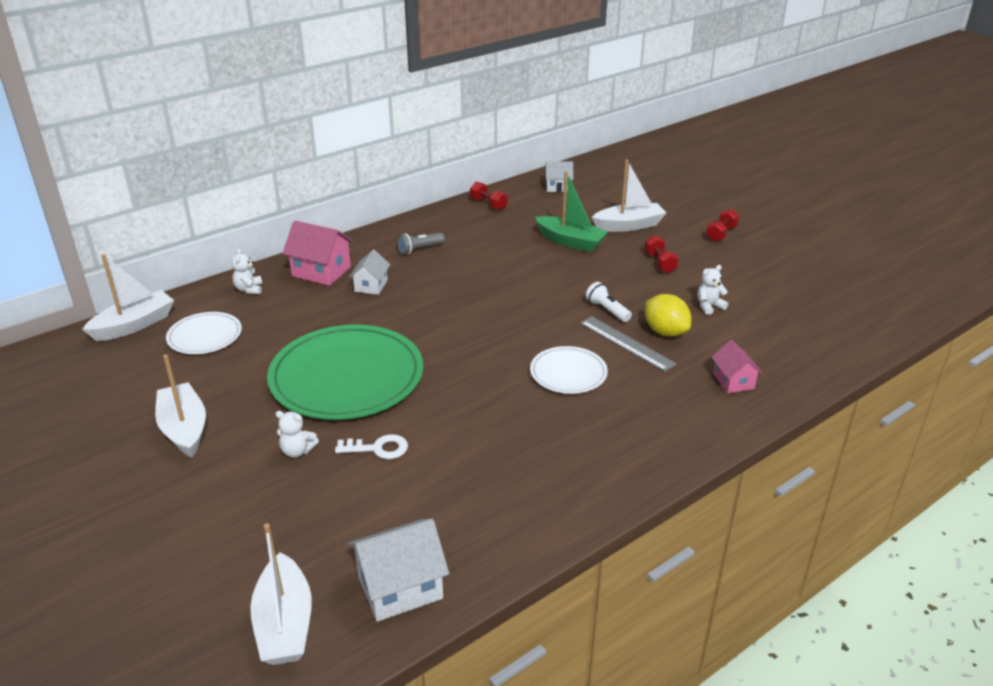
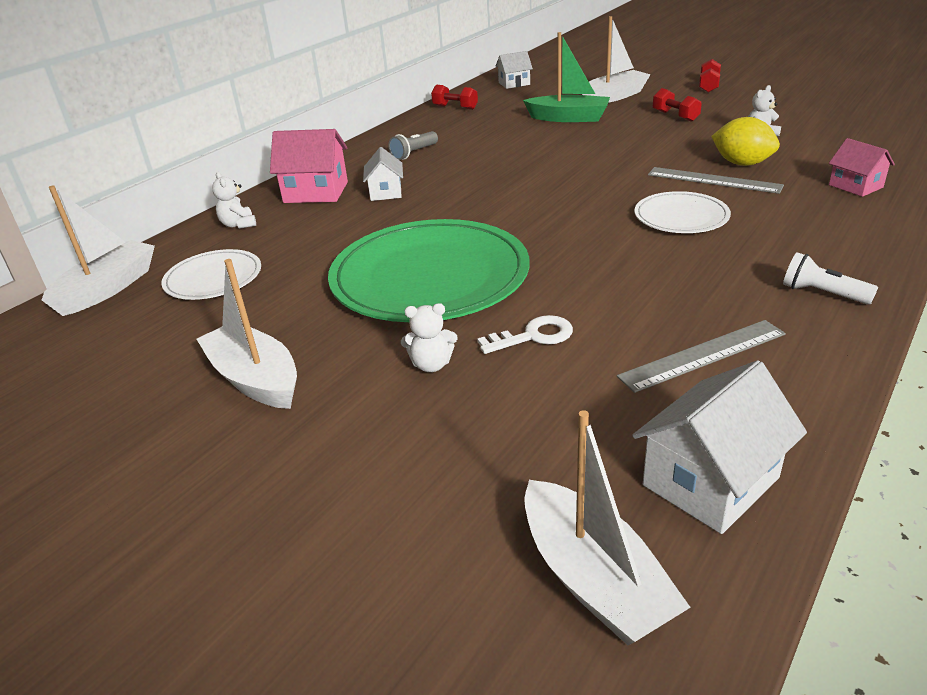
camera: 15 degrees left, 0 degrees up
white flashlight [586,282,632,322] -> white flashlight moved to [783,252,878,305]
none -> grey ruler [617,320,786,393]

